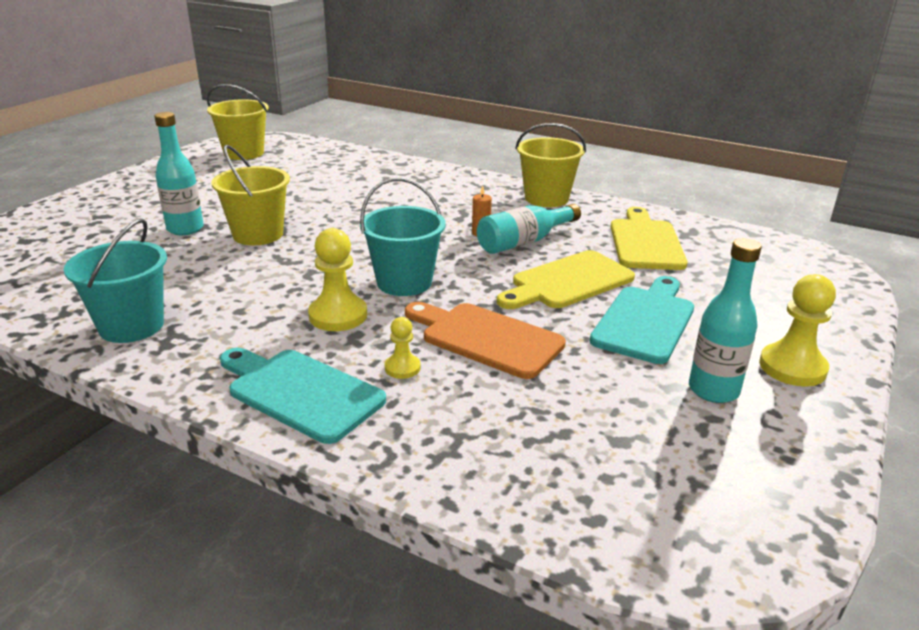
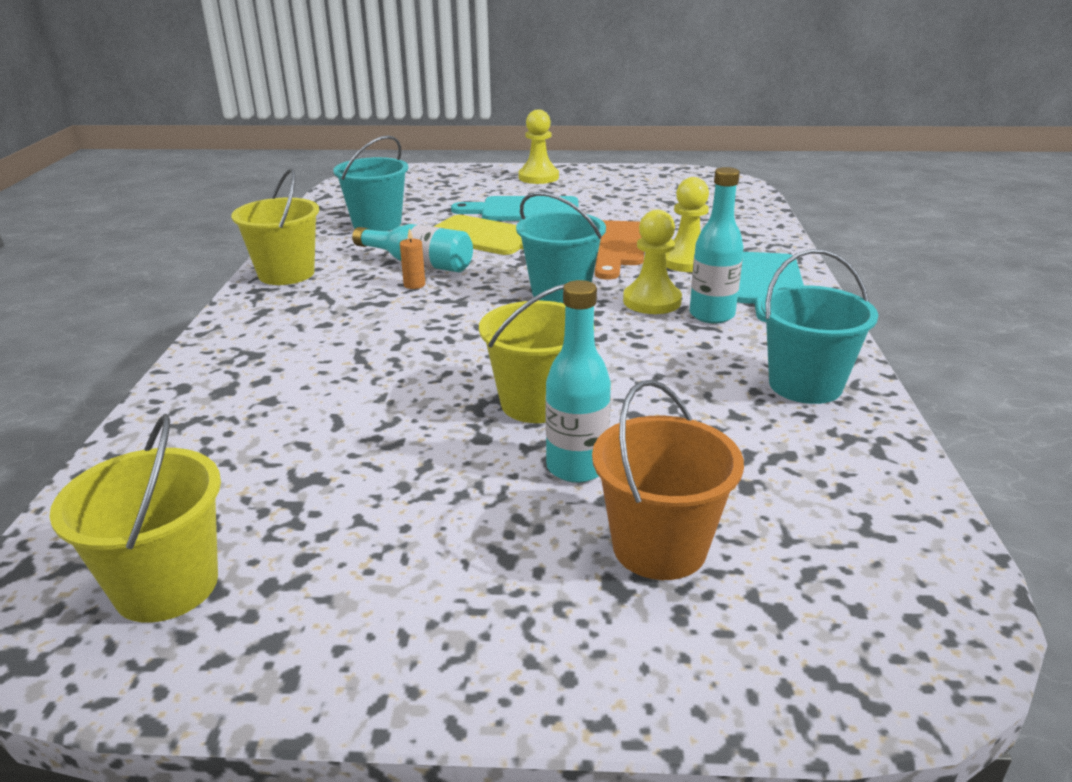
camera: 115 degrees left, 0 degrees up
yellow pawn [384,317,421,379] -> yellow pawn [665,177,709,272], size x1.79
yellow cutting board [611,207,688,270] -> turquoise bucket [333,135,408,231]
turquoise bottle [689,238,762,403] -> turquoise bottle moved to [689,167,743,324]
none -> orange bucket [592,380,744,580]

